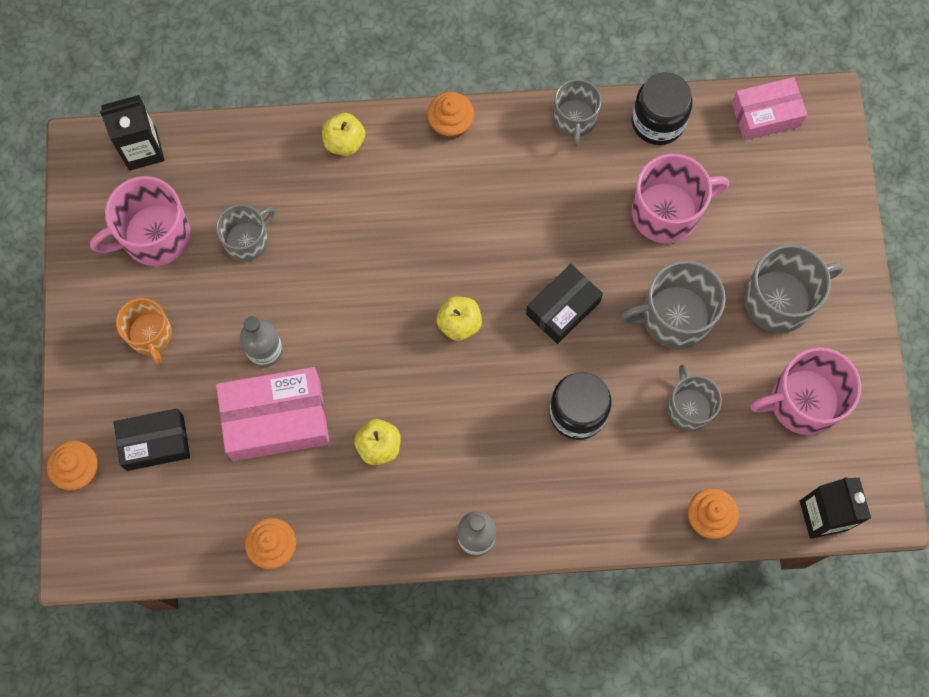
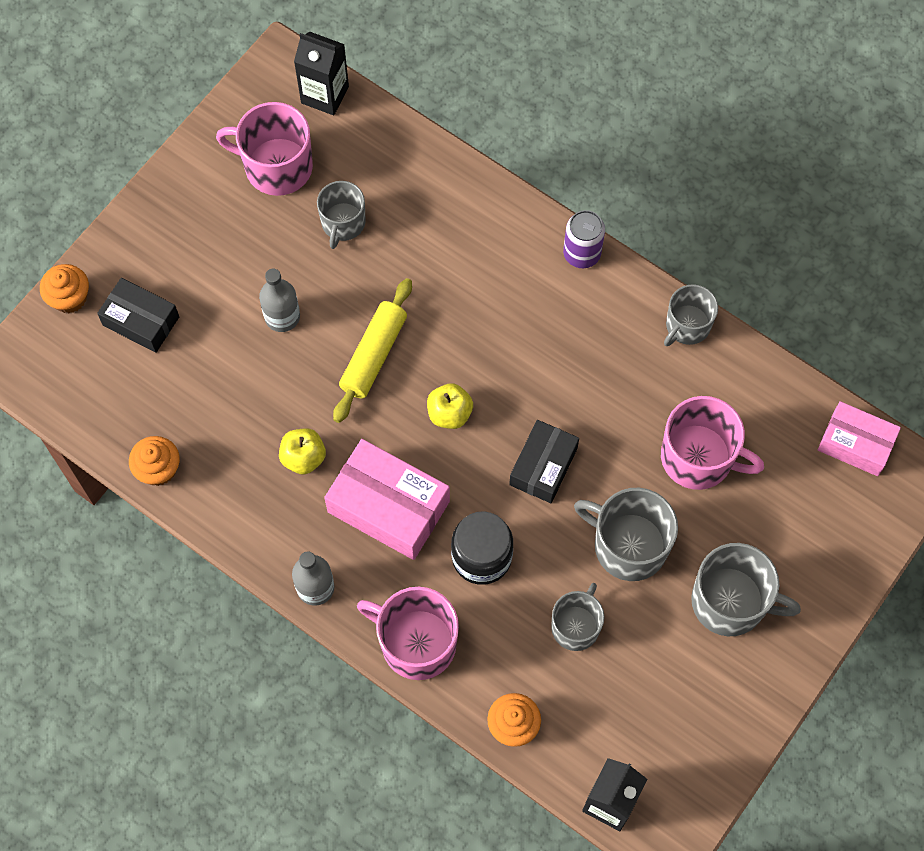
camera: 40 degrees right, 5 degrees down
orange mug [116,298,172,365] -> none
grey mug [216,204,275,262] -> grey mug turned 105 degrees clockwise [317,181,366,249]
pink box [216,367,330,461] -> pink box moved to [324,439,450,560]
yellow apple [322,113,365,156] -> none
orange cupcake [427,92,474,140] -> purple can [563,210,605,268]
black box [526,264,603,344] -> black box turned 60 degrees counterclockwise [509,420,579,503]
black jar [632,72,693,145] -> none
pink mug [751,347,861,435] -> pink mug moved to [357,587,459,680]
none -> yellow rolling pin [333,278,412,423]

